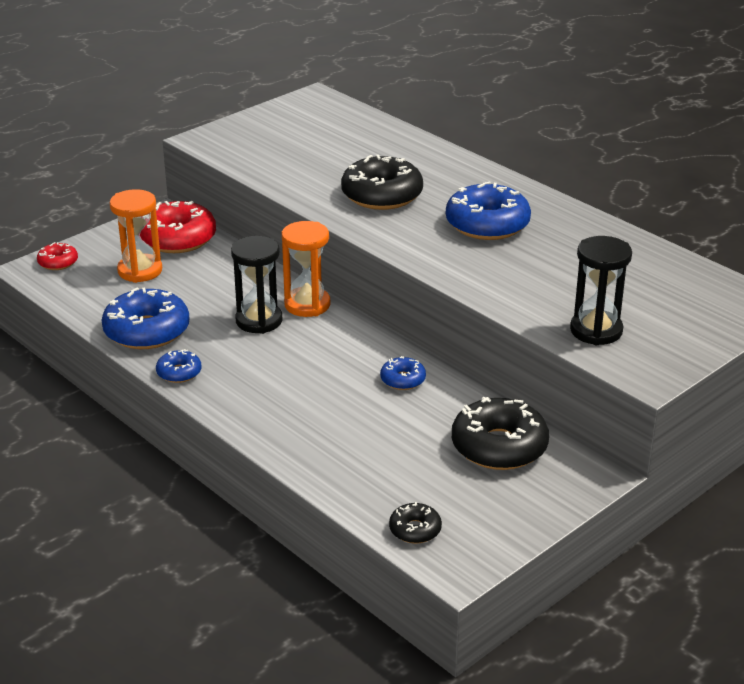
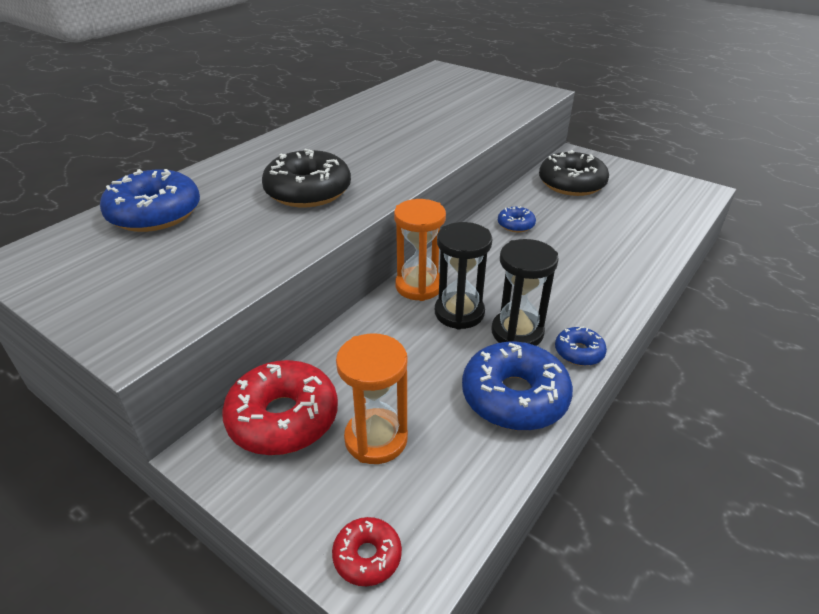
camera: 100 degrees left, 5 degrees up
black donut [389,502,442,544] -> none
blue donut [446,181,531,240] -> blue donut moved to [100,169,200,232]
black hourglass [570,236,632,345] -> black hourglass moved to [492,239,559,346]

